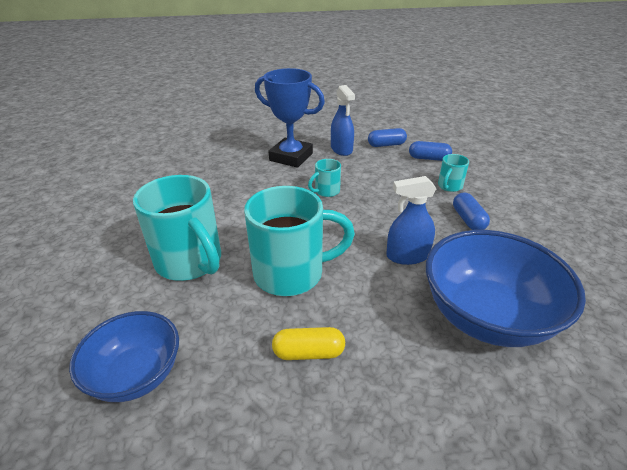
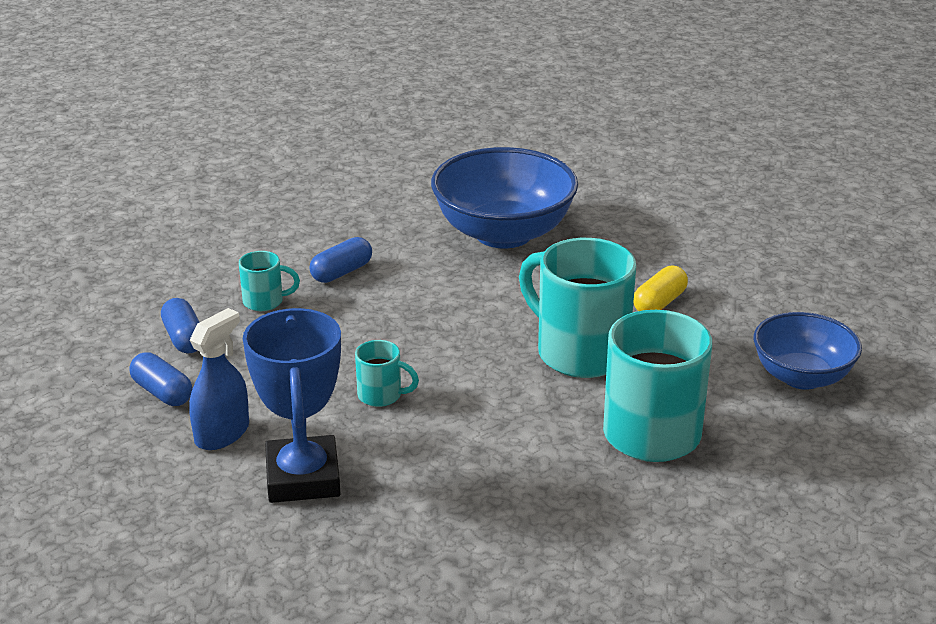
camera: 125 degrees left, 5 degrees down
yellow capsule [272,327,345,360] -> yellow capsule turned 75 degrees clockwise [633,266,688,311]
blue spray bottle [386,176,437,265] -> none

